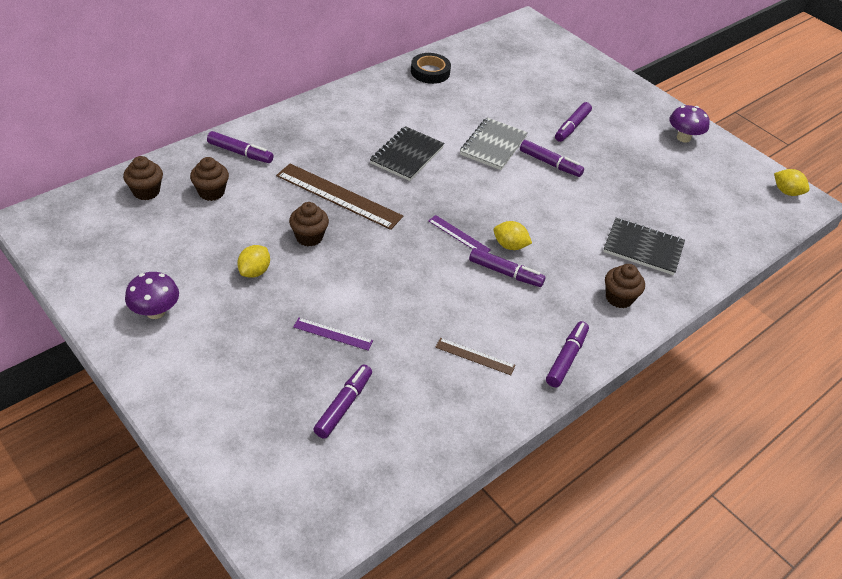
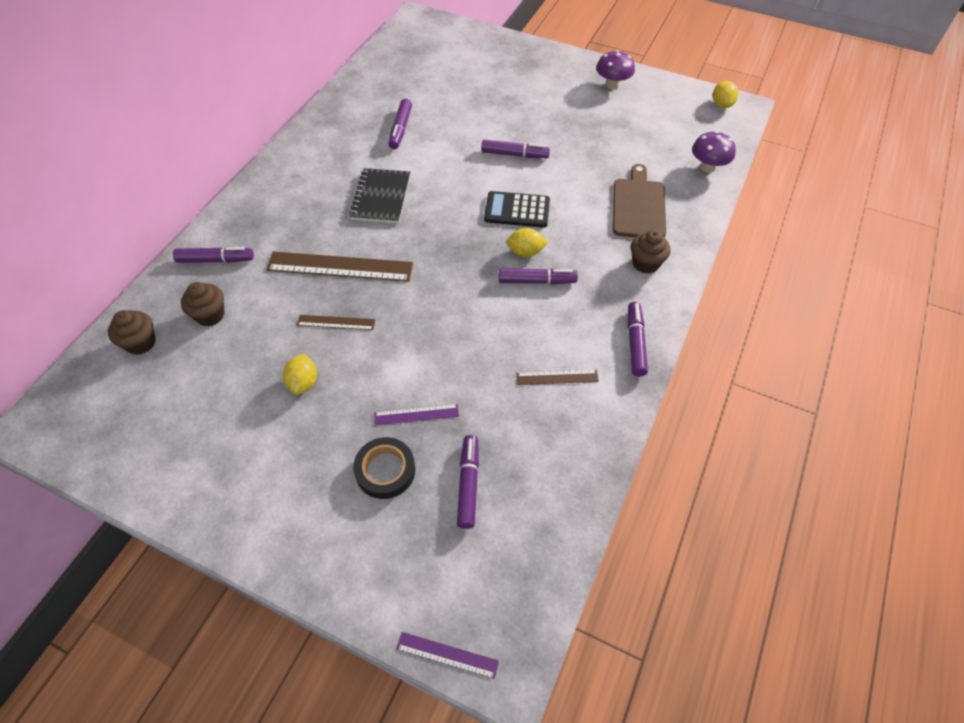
camera: 20 degrees left, 10 degrees up
purple mushroom [125,272,179,319] -> purple mushroom moved to [692,131,736,172]
brown cupcake [289,202,329,246] -> brown ruler [297,315,375,330]
black tape [411,53,451,84] -> black tape moved to [353,437,415,499]
purple ruler [428,215,491,253] -> purple ruler moved to [396,632,499,679]
grey notebook [460,118,528,170] -> none
purple marker [555,102,592,142] -> purple marker moved to [389,99,412,149]
black notebook [603,218,685,275] -> brown cutting board [613,164,666,237]
yellow lemon [774,169,810,196] -> yellow lemon turned 75 degrees clockwise [713,81,738,108]
none -> black calculator [484,191,550,228]

